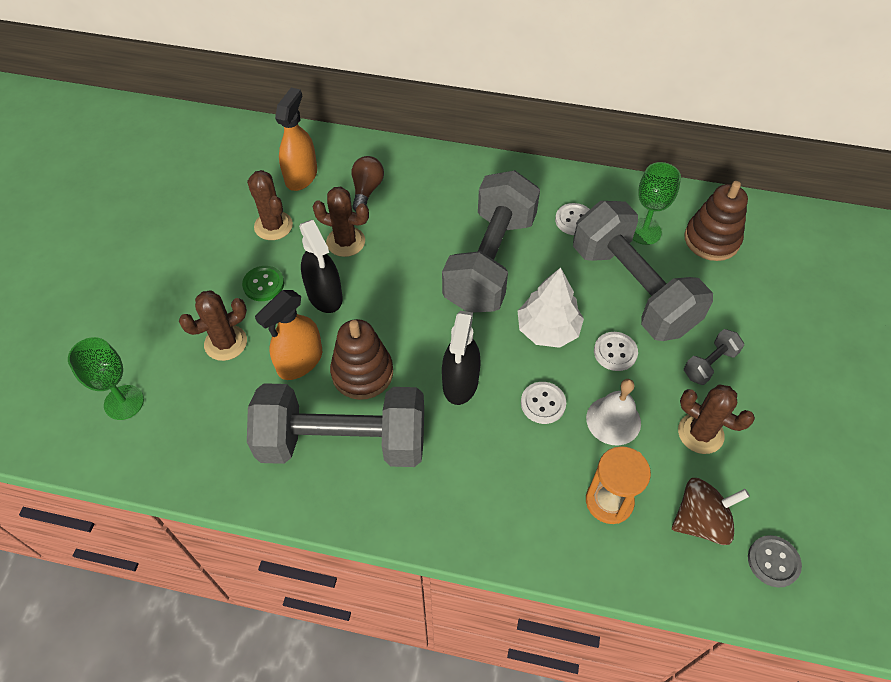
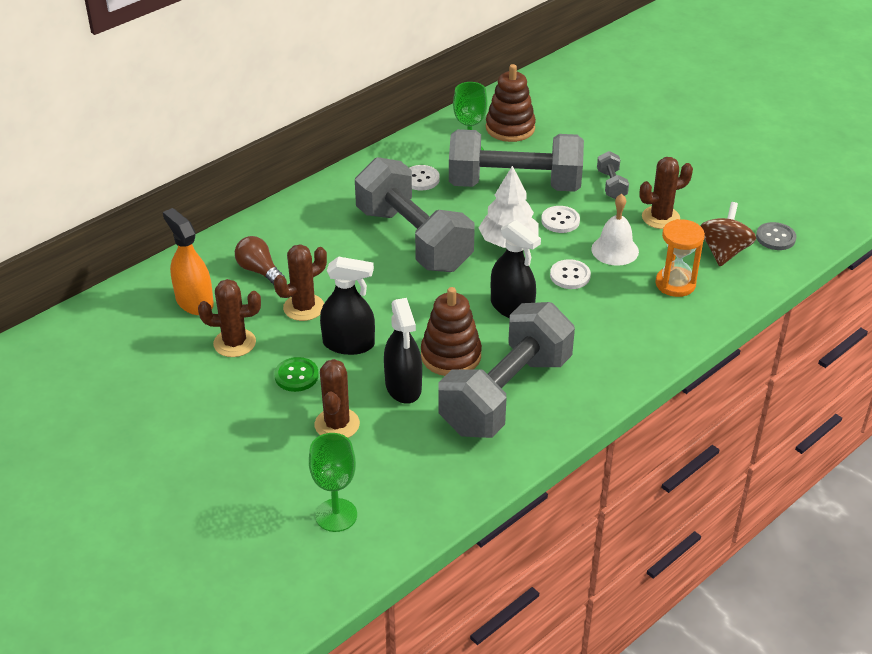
camera: 55 degrees left, 15 degrees down
orange spray bottle [255,290,322,380] -> black spray bottle [384,298,422,404]

